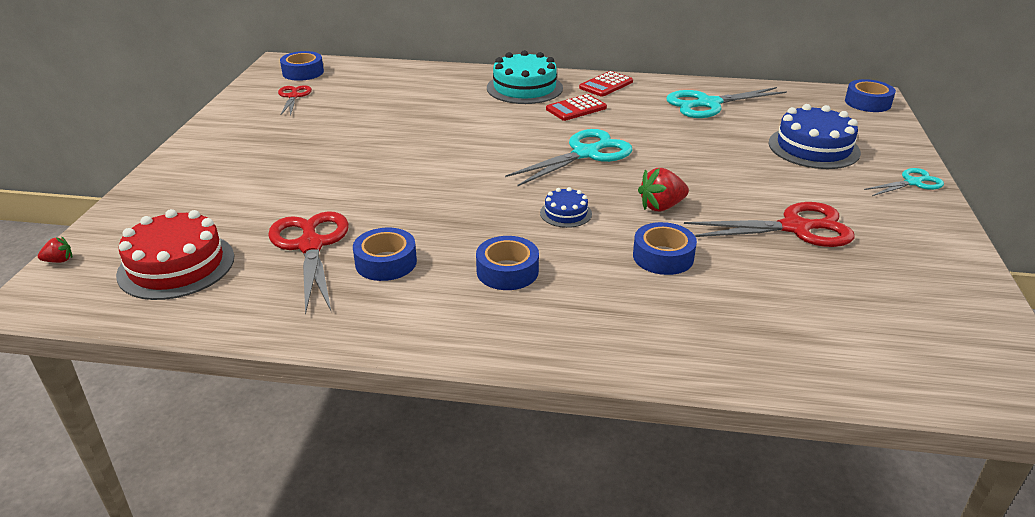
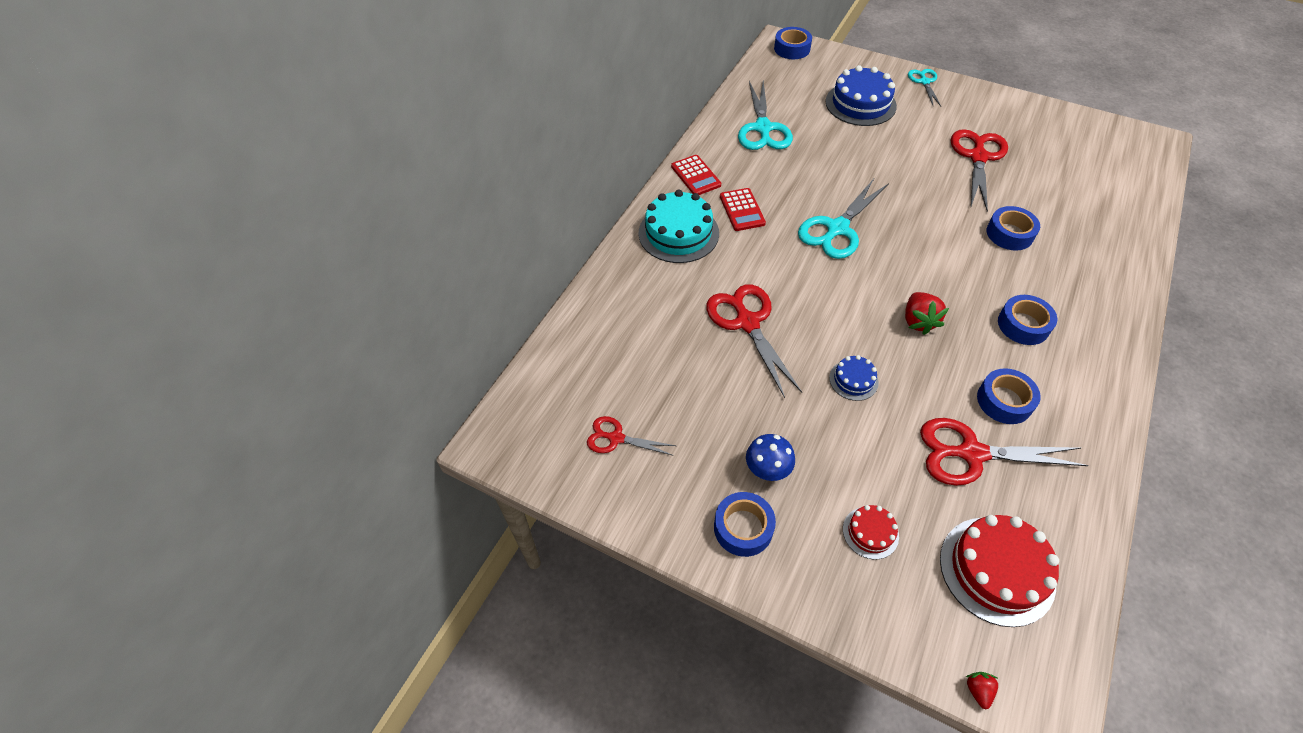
camera: 70 degrees left, 20 degrees up
blue tape [280,51,324,81] -> blue tape moved to [714,492,776,557]
turquoise scissors [505,129,632,186] -> turquoise scissors turned 120 degrees counterclockwise [798,179,889,259]
blue cake [540,187,592,228] -> blue cake moved to [829,355,879,401]
red strawberry [638,168,689,211] -> red strawberry moved to [905,292,949,335]
none -> red scissors [706,284,802,398]
none -> blue mushroom [746,434,795,481]
none -> red cake [843,505,899,560]

